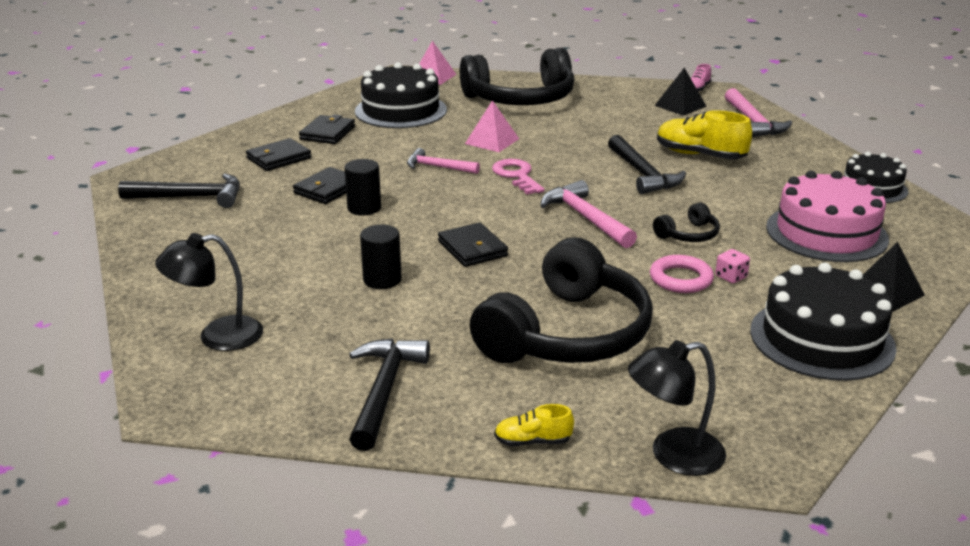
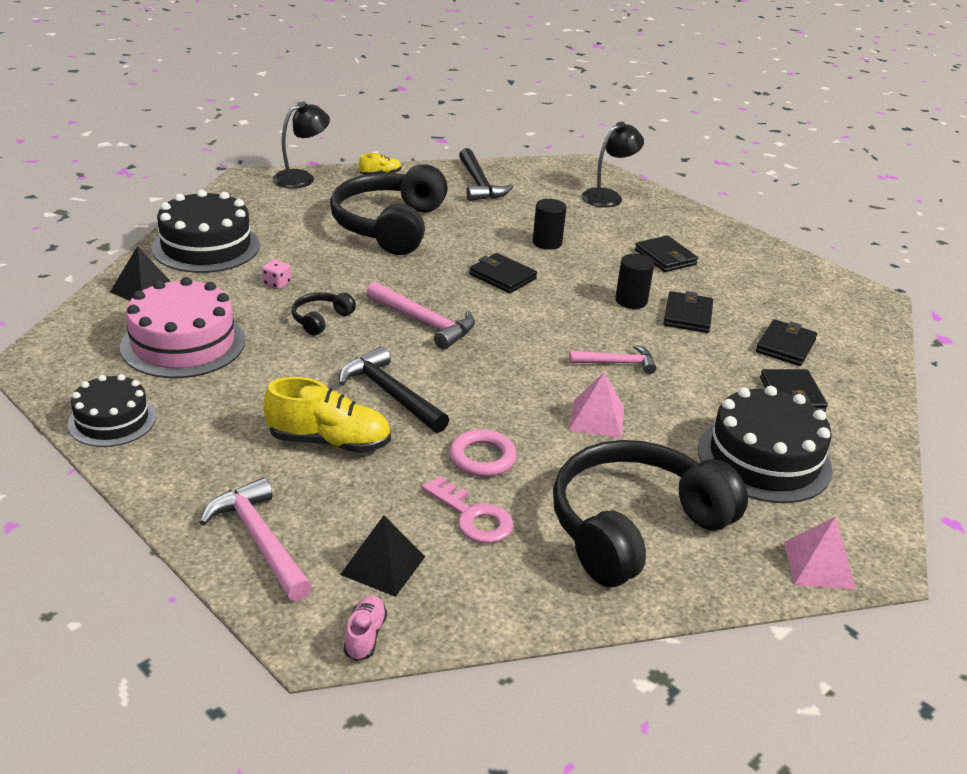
camera: 155 degrees right, 5 degrees up
black hammer [118,174,240,208] -> none
pink key [492,159,544,194] -> pink key moved to [422,476,514,543]
pink ring [650,255,714,293] -> pink ring moved to [449,429,517,477]
none -> black wallet [635,236,698,272]

